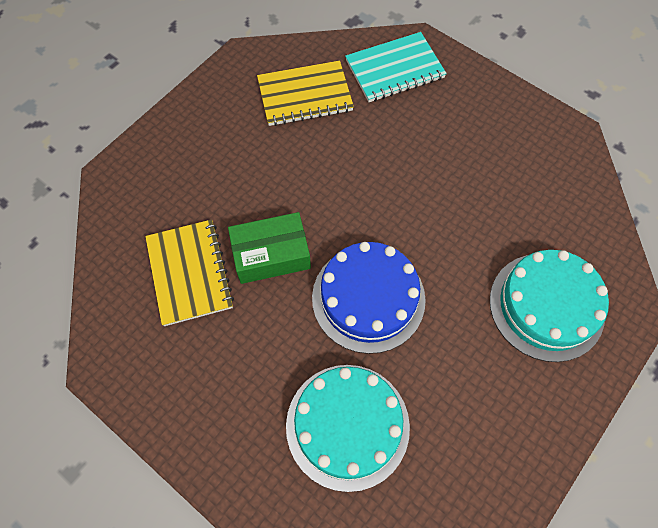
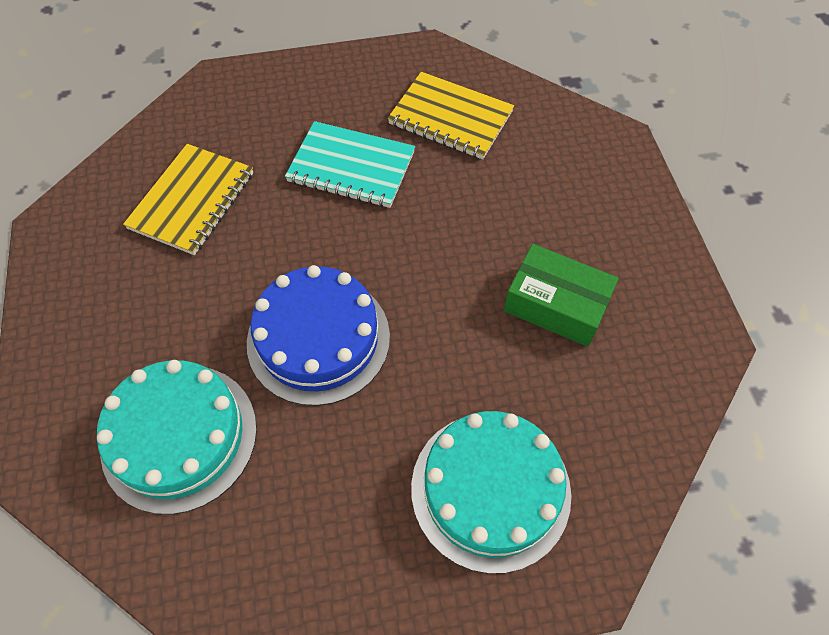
camera: 40 degrees right, 5 degrees down
green box [228,212,311,284] -> green box moved to [504,244,618,347]
turquoise notebook [345,32,447,102] -> turquoise notebook moved to [285,121,415,208]

